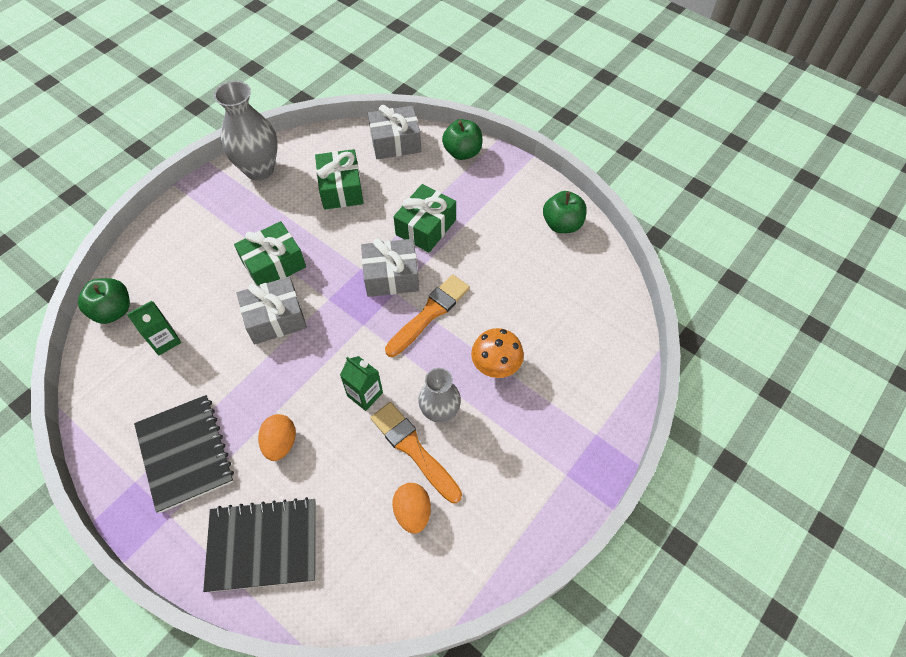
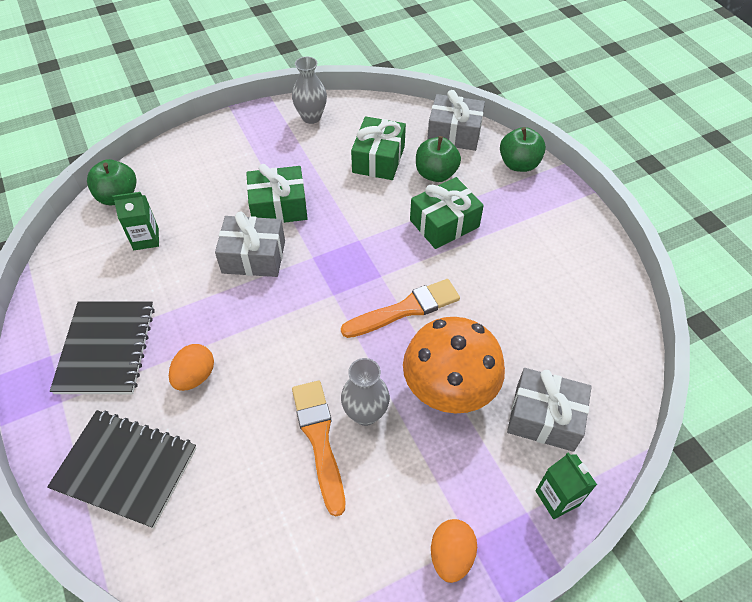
camera: 25 degrees right, 5 degrees down
grey vase [214,81,278,181] -> grey vase [292,56,327,124], size x0.64
green carton [340,356,383,411] -> green carton moved to [535,452,597,519]
grey gift [361,238,419,297] -> grey gift moved to [507,368,592,452]
orange egg [392,483,431,534] -> orange egg moved to [431,519,477,583]
orange mushroom [471,328,524,378] -> orange mushroom [403,317,505,413], size x1.62
green apple [543,191,587,233] -> green apple moved to [416,136,461,182]

